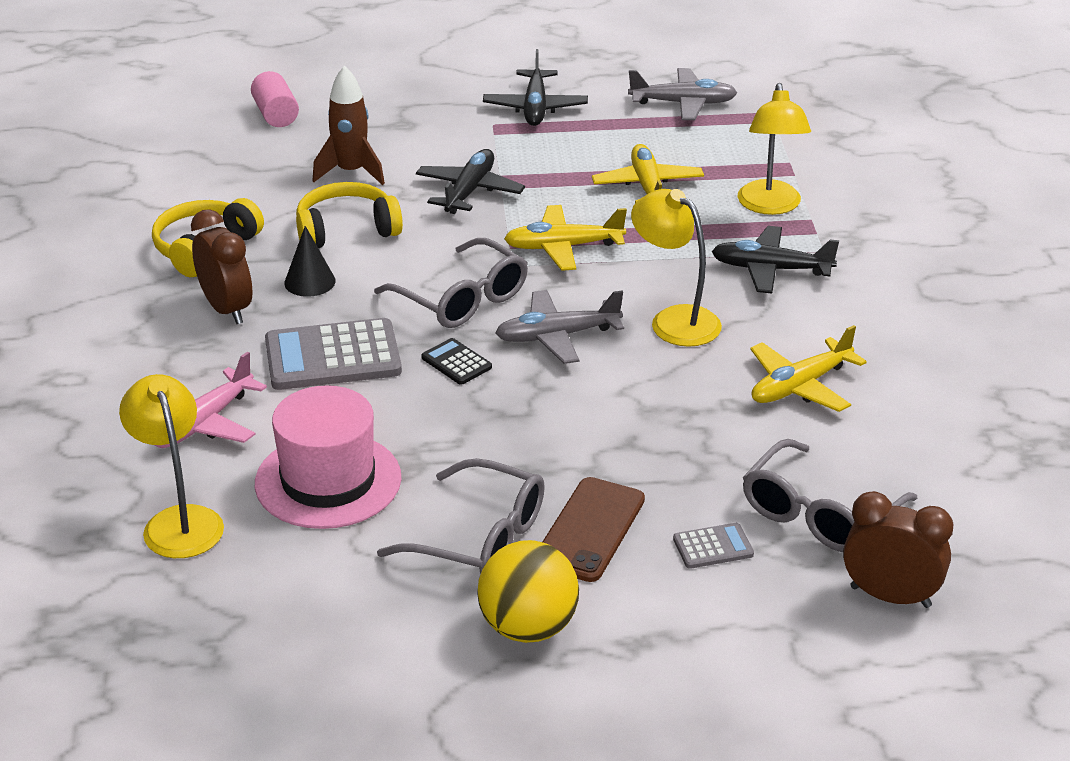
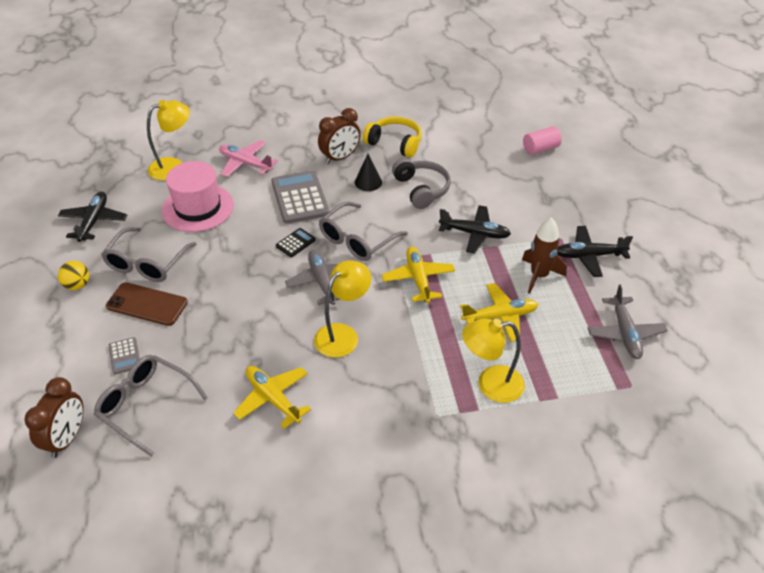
camera: 85 degrees right, 10 degrees up
yellow headphones [296,182,403,248] -> grey headphones [392,158,451,209]
brown rocket [313,66,385,185] -> brown rocket moved to [522,217,567,294]
yellow ball [477,540,579,643] -> yellow ball [58,261,89,290], size x0.59
black plane [711,226,839,294] -> black plane moved to [58,192,127,242]

